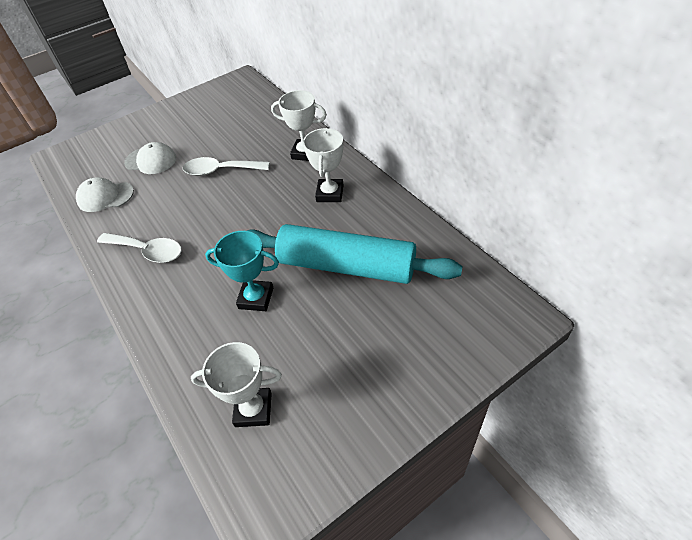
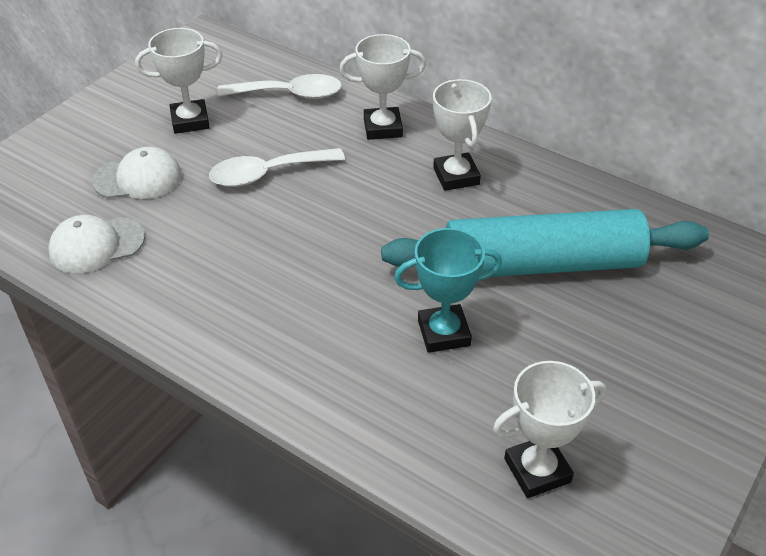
camera: 25 degrees left, 5 degrees down
white spoon [97,233,182,263] -> white spoon moved to [217,74,342,99]
none -> white trophy [135,28,223,134]

